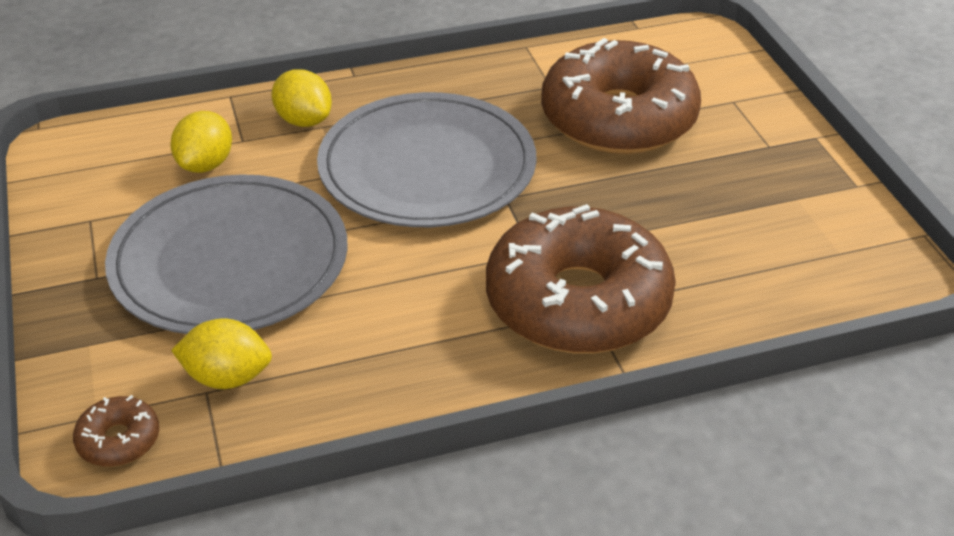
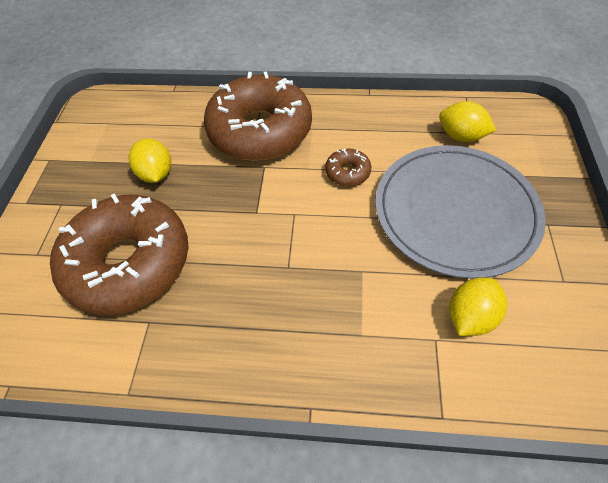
camera: 155 degrees left, 15 degrees up
brown donut [73,395,159,467] -> brown donut moved to [325,149,371,187]
yellow lemon [271,69,332,127] -> yellow lemon moved to [129,138,171,183]
grey plate [317,92,537,227] -> none

